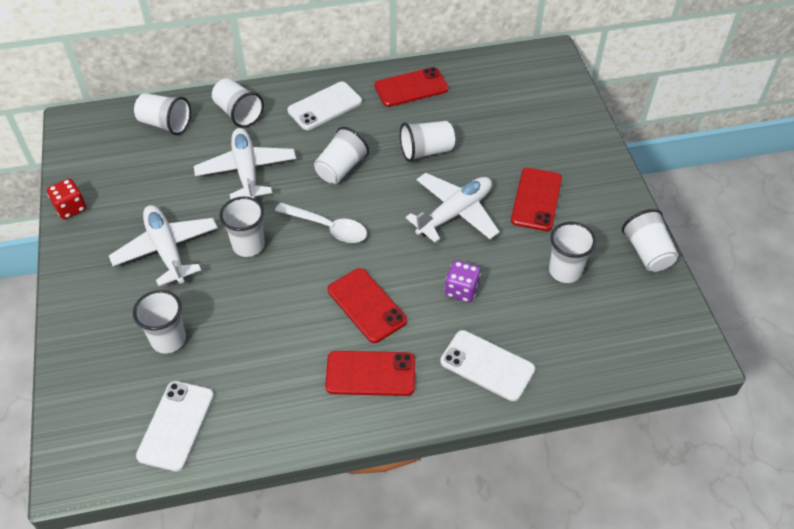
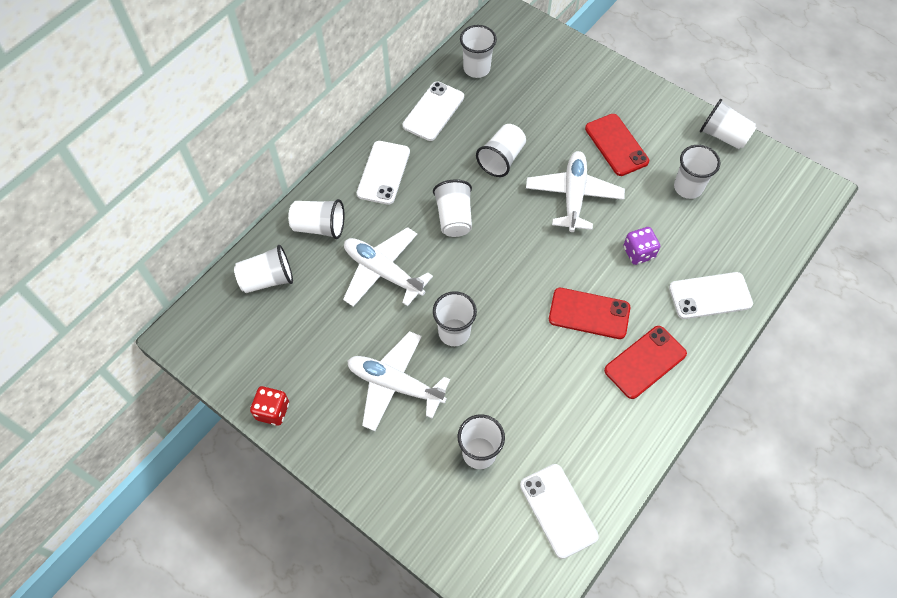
camera: 40 degrees left, 10 degrees up
white spoon [275,202,367,243] -> none
red phone [374,67,448,107] -> white phone [403,81,464,141]
none -> white cup [460,25,497,78]

